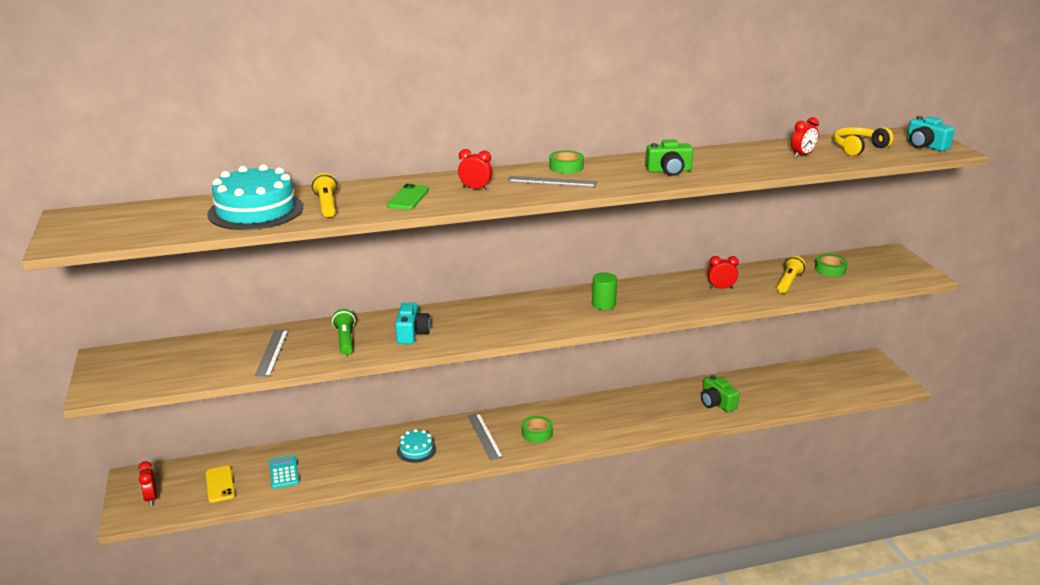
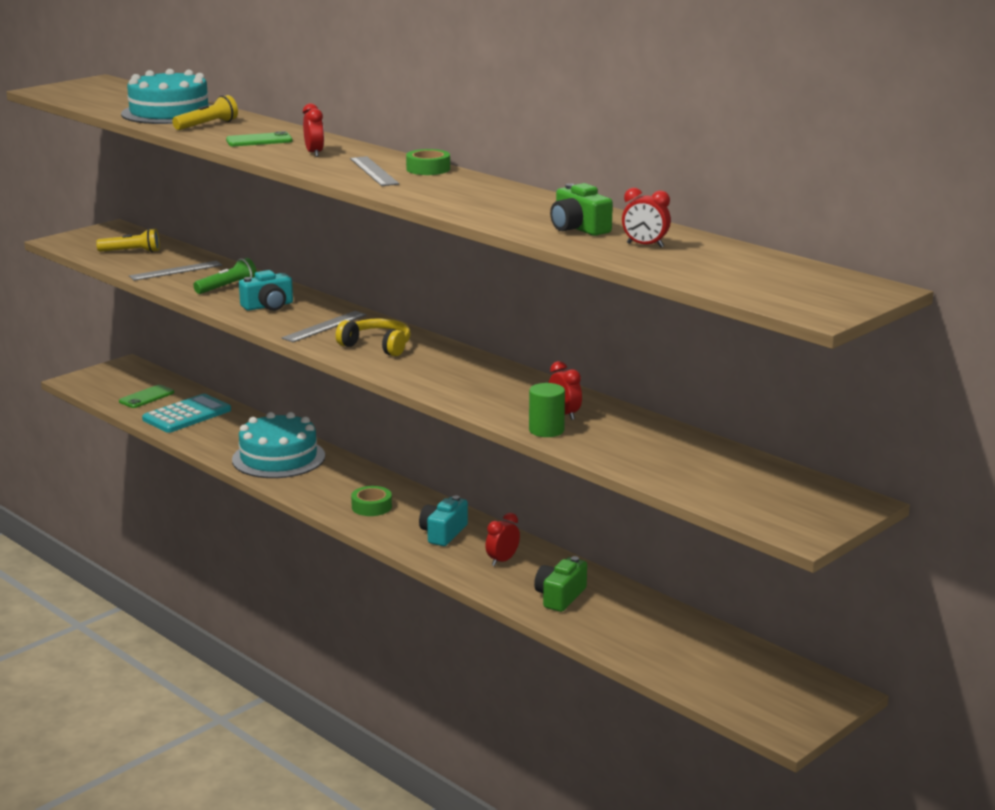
camera: 60 degrees right, 5 degrees down
red clock [138,461,157,506] -> red clock moved to [485,513,520,566]
yellow phone [206,466,235,503] -> green phone [119,385,174,408]
turquoise calculator [269,455,299,489] -> turquoise calculator [142,394,231,433], size x1.63
turquoise cake [397,429,436,463] -> turquoise cake [232,412,325,478], size x1.97
grey ruler [468,413,503,461] -> grey ruler moved to [282,311,367,342]
green cylinder [592,272,617,310] -> green cylinder moved to [529,383,565,437]
green camera [645,139,693,176] -> green camera moved to [550,183,613,236]
yellow flashlight [777,256,805,293] -> yellow flashlight moved to [96,228,160,252]
green tape [815,254,848,277] -> none
yellow headphones [833,127,894,156] -> yellow headphones moved to [336,318,411,356]
turquoise camera [907,116,955,151] -> turquoise camera moved to [419,496,468,546]

